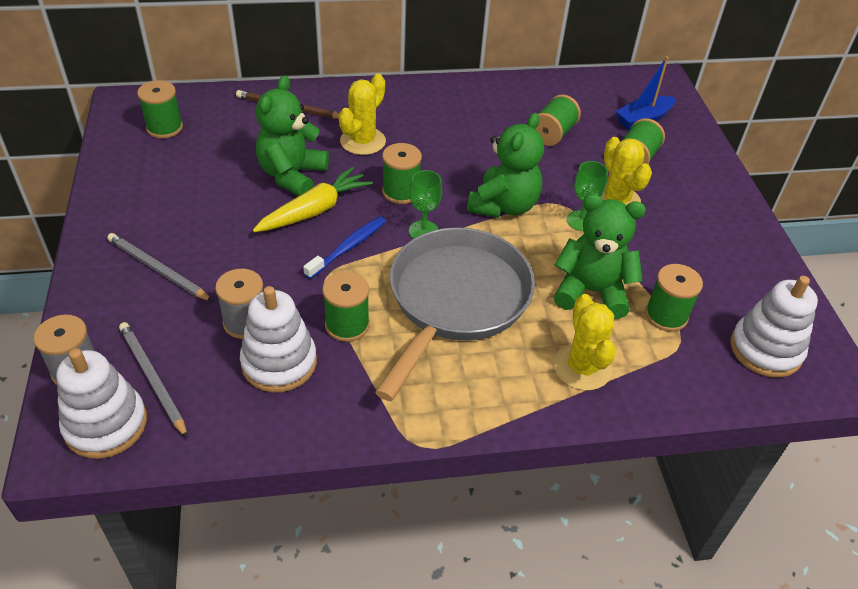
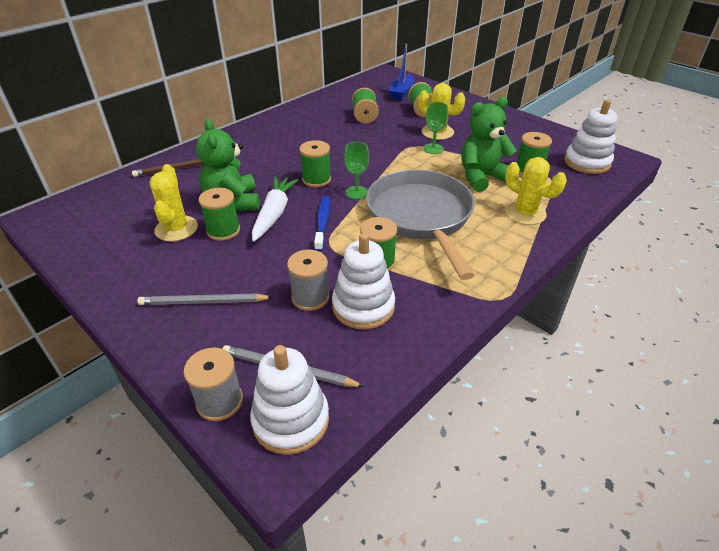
camera: 35 degrees left, 5 degrees down
green spool [137,80,183,138] -> green spool moved to [199,188,240,241]
yellow carrot [253,167,373,232] -> white carrot [252,176,299,242]
yellow cactus [339,73,386,155] -> yellow cactus moved to [149,164,198,241]
green teddy bear [467,113,544,218] -> none

